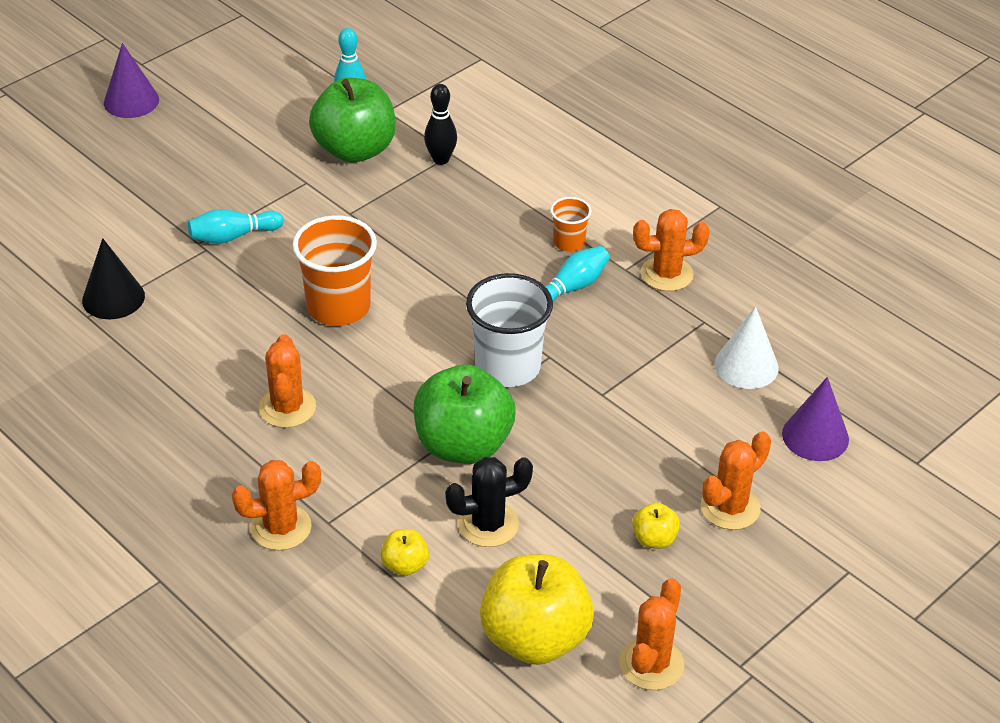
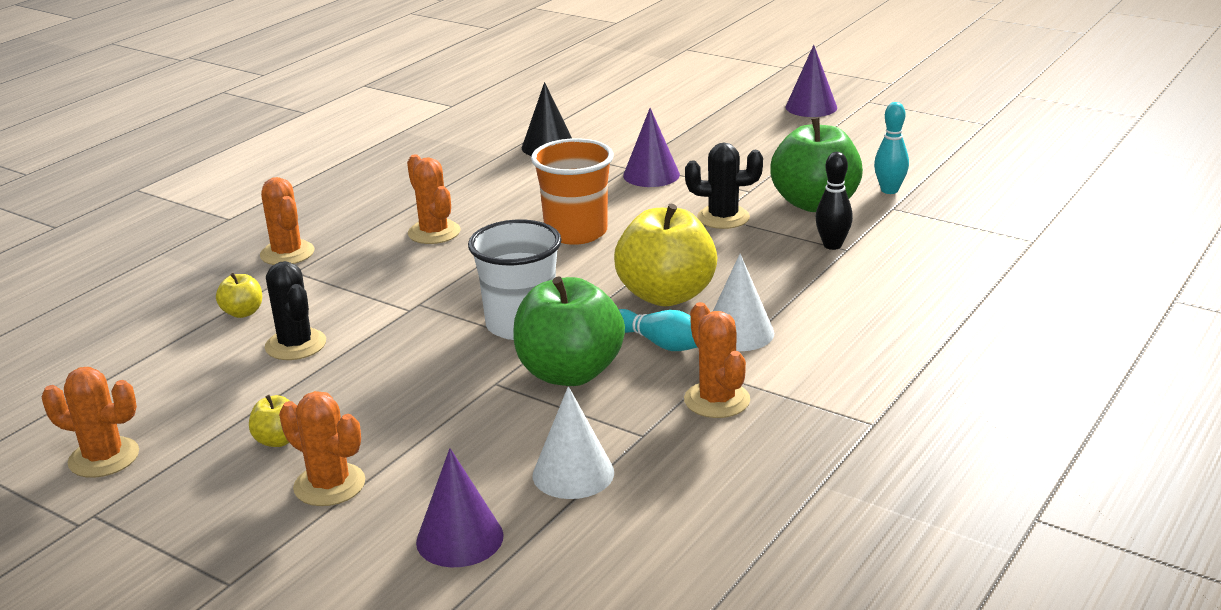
camera: 80 degrees right, 15 degrees down
turquoise bowling pin [188,209,284,244] -> purple cone [623,108,680,187]
orange cactus [259,334,316,428] -> orange cactus turned 75 degrees clockwise [407,154,461,244]
green apple [413,365,516,464] -> green apple moved to [513,276,625,386]
yellow apple [480,554,594,665] -> yellow apple moved to [614,204,717,306]
orange cup [550,197,592,251] -> white cone [713,254,774,351]
none -> black cactus [685,143,763,229]

